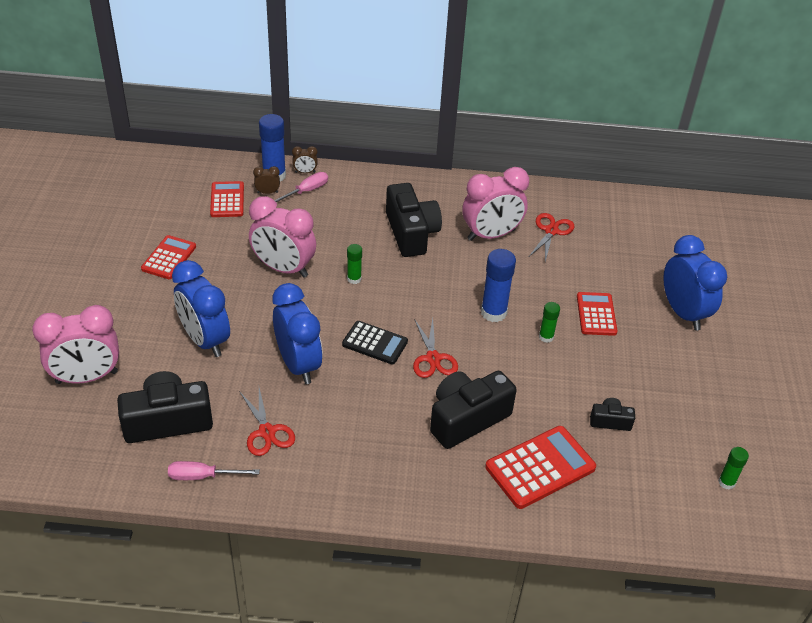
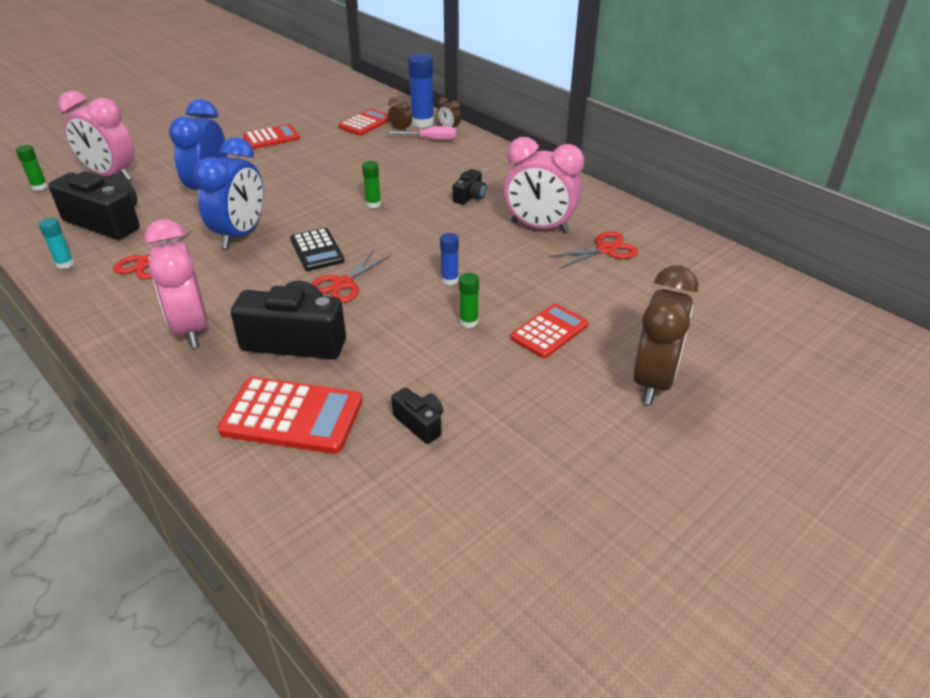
camera: 45 degrees right, 5 degrees down
pink screwdriver [168,461,260,480] -> turquoise glue stick [38,218,75,269]
pink clock [249,196,316,278] -> pink clock moved to [144,219,208,348]
black camera [386,183,442,257] -> black camera [453,169,486,205], size x0.49
blue glue stick [481,249,516,322] -> blue glue stick [440,233,459,285], size x0.56
blue clock [663,235,727,331] -> brown clock [633,265,698,404]
green glue stick [718,447,749,490] -> green glue stick moved to [16,145,48,191]

